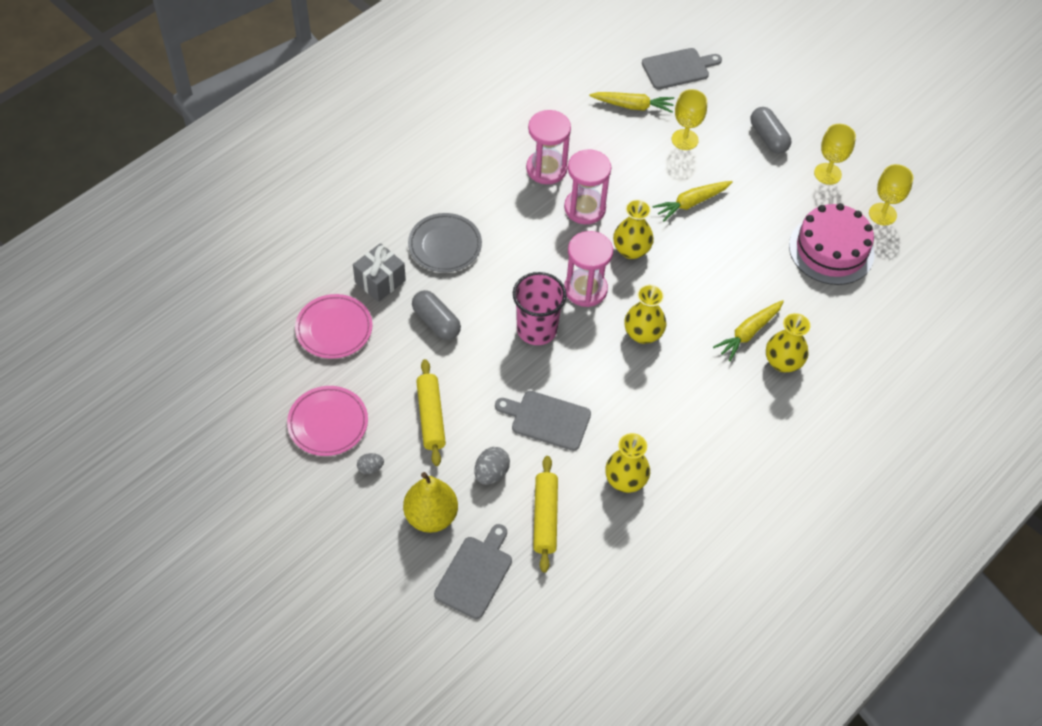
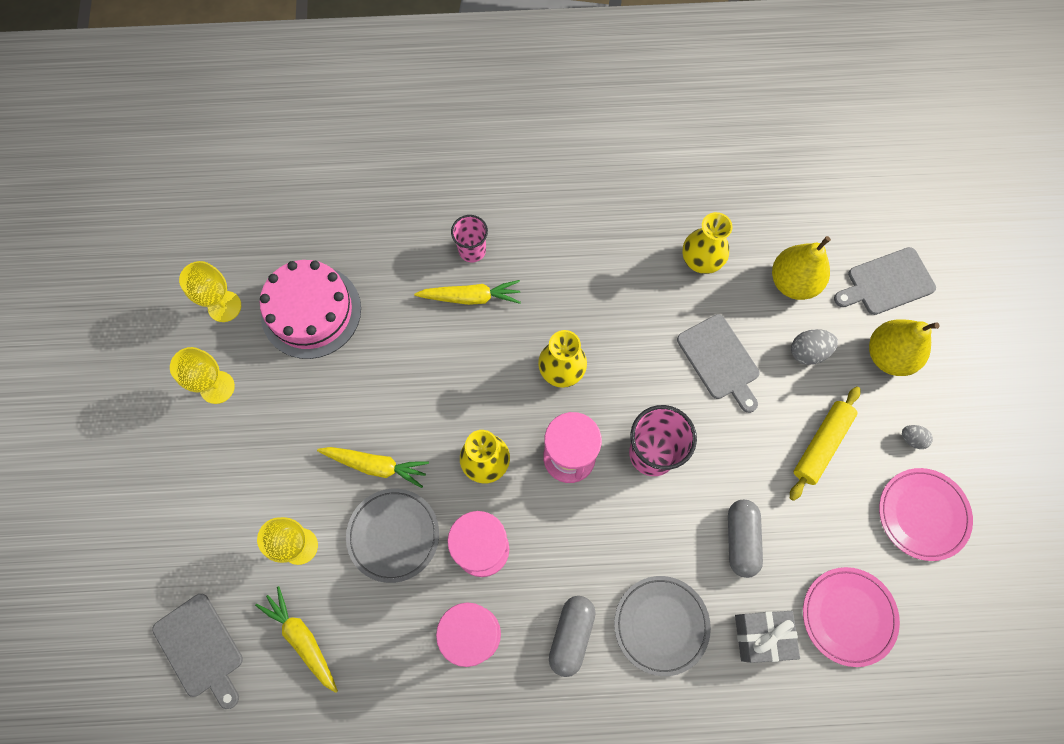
camera: 135 degrees left, 15 degrees up
yellow rolling pin [533,456,558,573] -> yellow pear [772,236,831,300]
grey cutting board [642,48,722,89] -> grey cutting board turned 150 degrees counterclockwise [152,594,243,709]
grey capsule [751,107,791,154] -> grey capsule moved to [549,596,596,677]
yellow vase [766,313,810,373] -> pink cup [451,215,488,262]
none -> grey plate [346,489,439,583]

